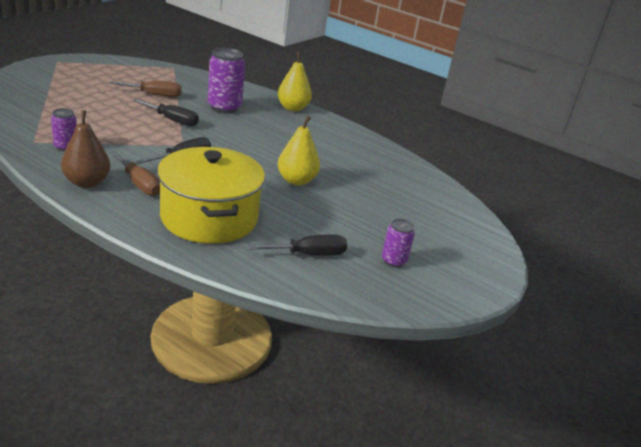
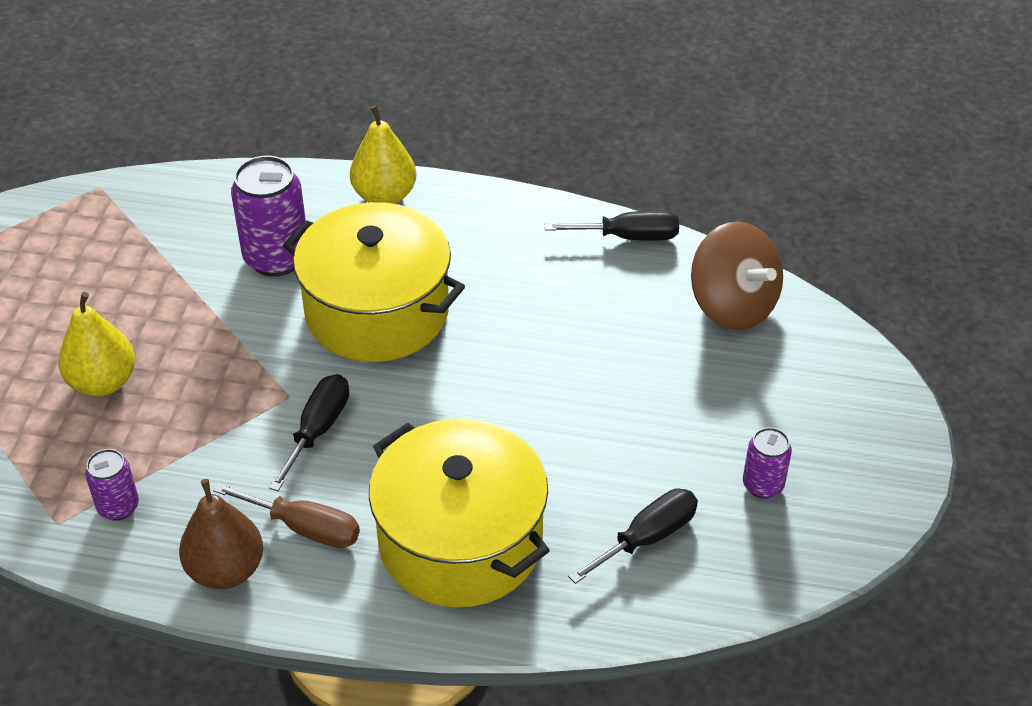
camera: 20 degrees left, 15 degrees up
brown screwdriver [110,81,182,97] -> none
black screwdriver [133,99,199,126] -> black screwdriver moved to [545,211,679,241]
yellow pear [278,116,320,186] -> yellow pear moved to [58,292,135,396]
none -> yellow pot [283,202,465,362]
none -> brown spinning top [691,221,783,330]

